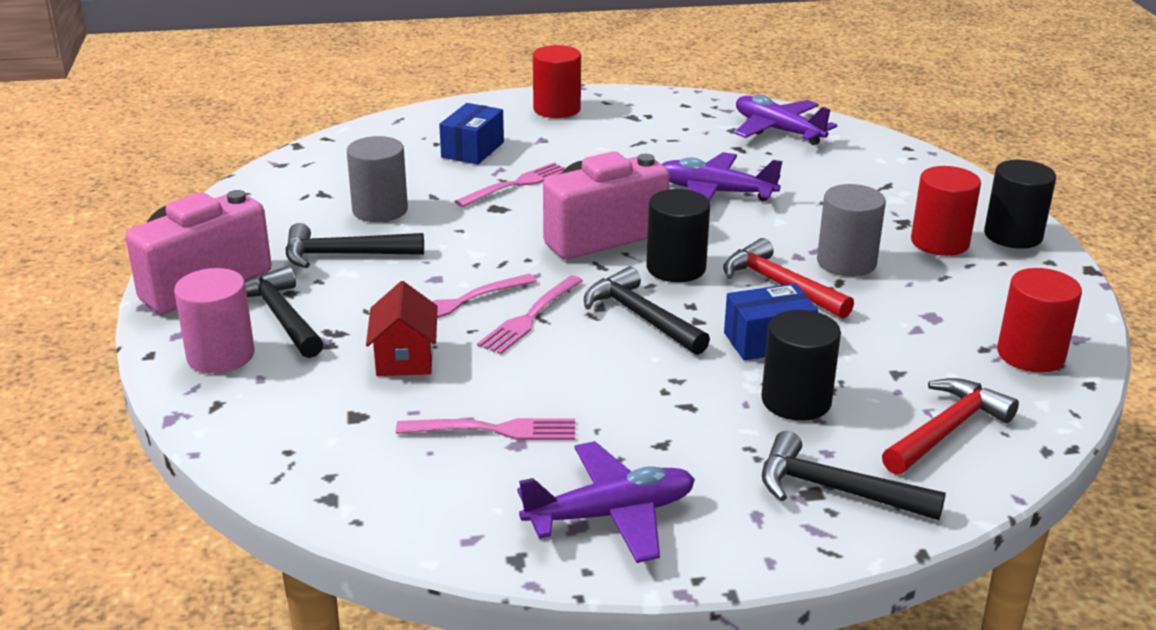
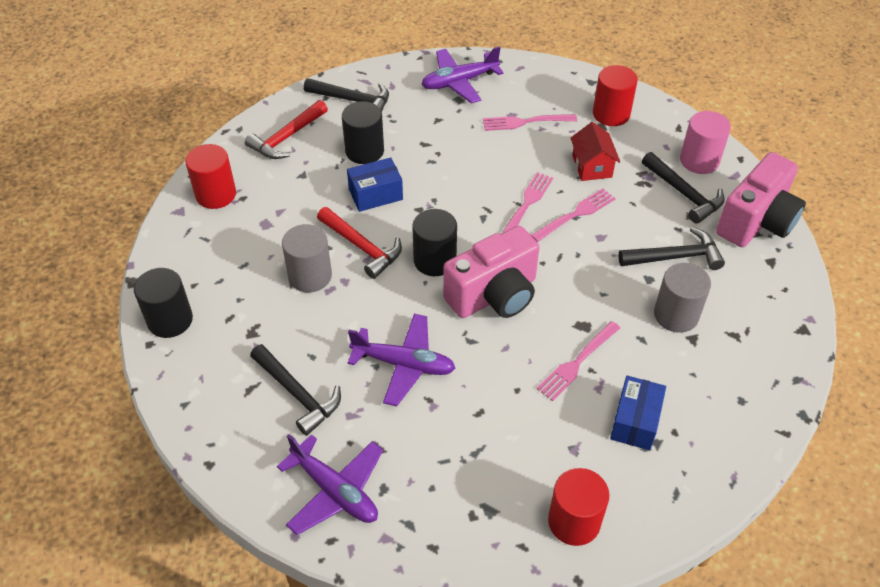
camera: 175 degrees right, 20 degrees up
black hammer [584,267,710,355] -> black hammer moved to [250,344,341,436]
red cylinder [911,166,981,256] -> red cylinder moved to [593,65,638,126]

